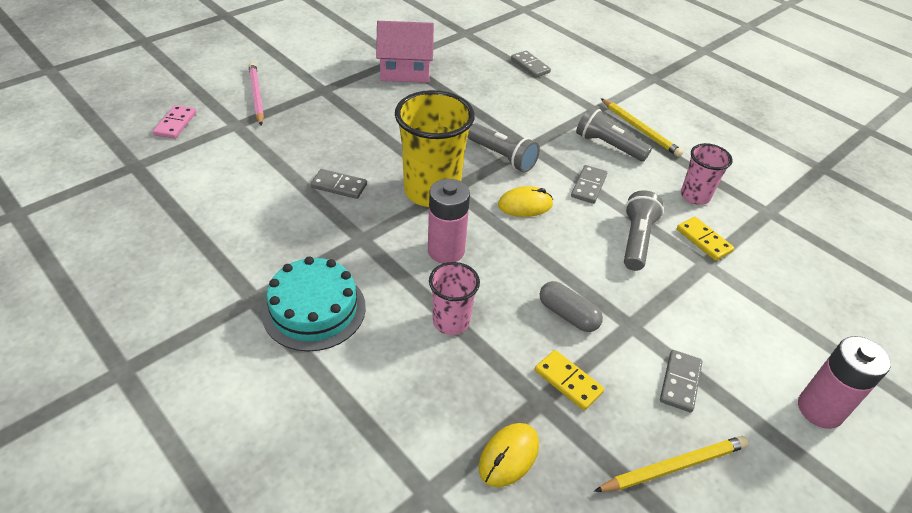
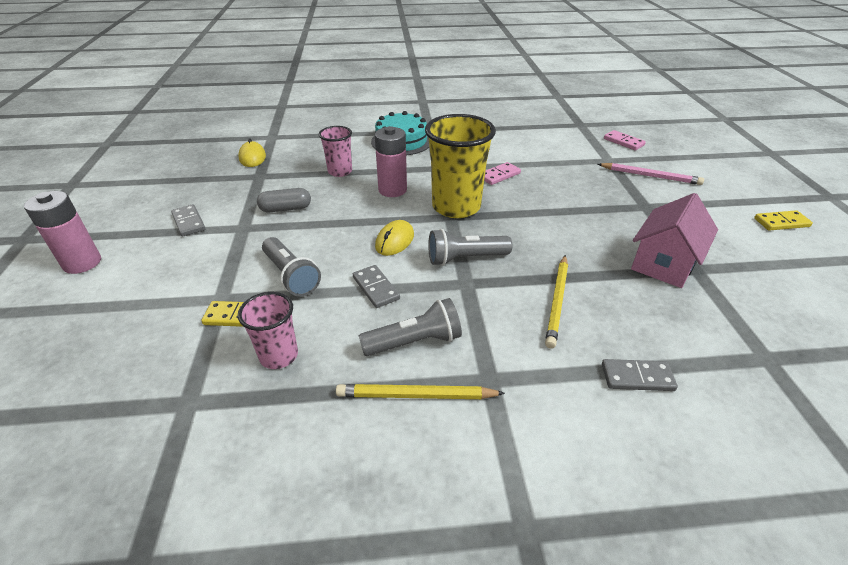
camera: 130 degrees right, 5 degrees down
grey domino [310,169,367,199] -> pink domino [484,162,521,185]
yellow domino [535,350,604,410] -> yellow domino moved to [754,210,813,231]
yellow pencil [594,436,749,492] -> yellow pencil moved to [545,255,568,349]

